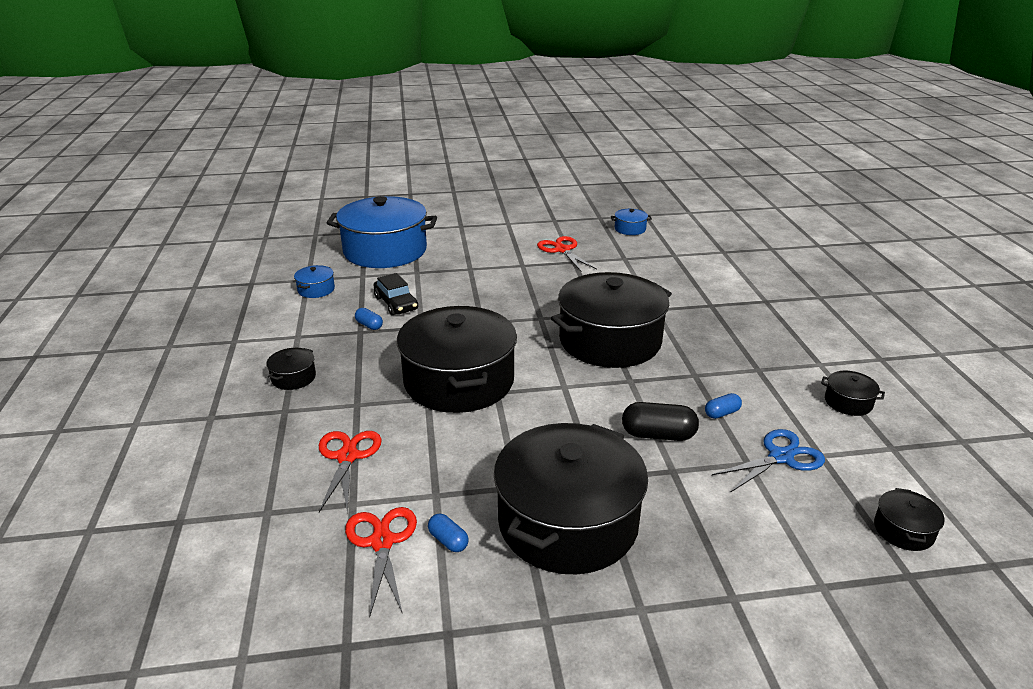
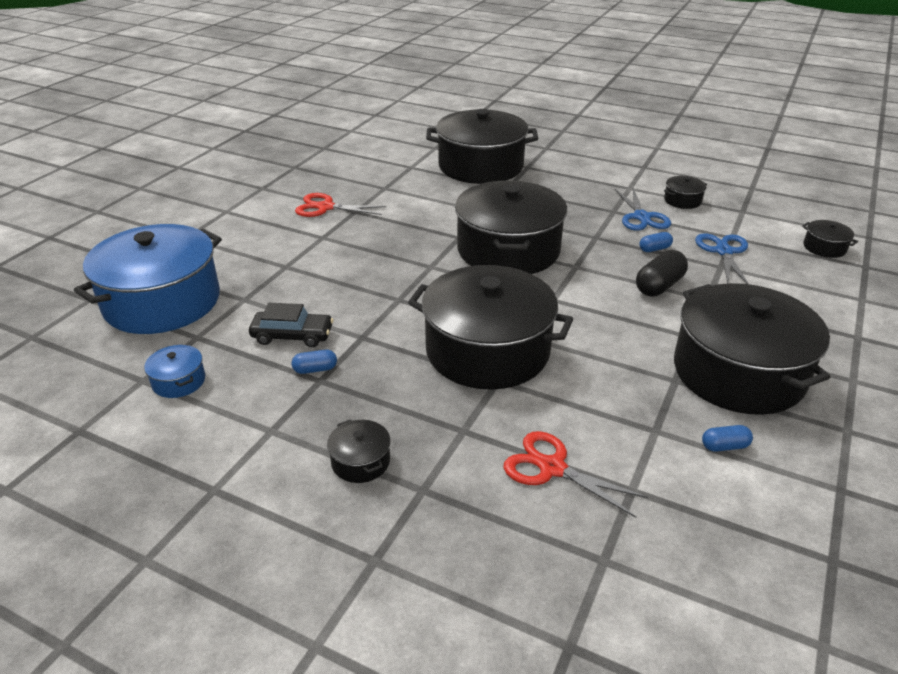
camera: 55 degrees left, 5 degrees up
red scissors [345,507,417,617] -> none
blue pot [611,209,652,235] -> none
blue capsule [705,393,742,419] -> blue capsule turned 60 degrees clockwise [639,232,673,252]
none -> black pot [426,109,538,184]
none -> blue scissors [615,188,671,231]

